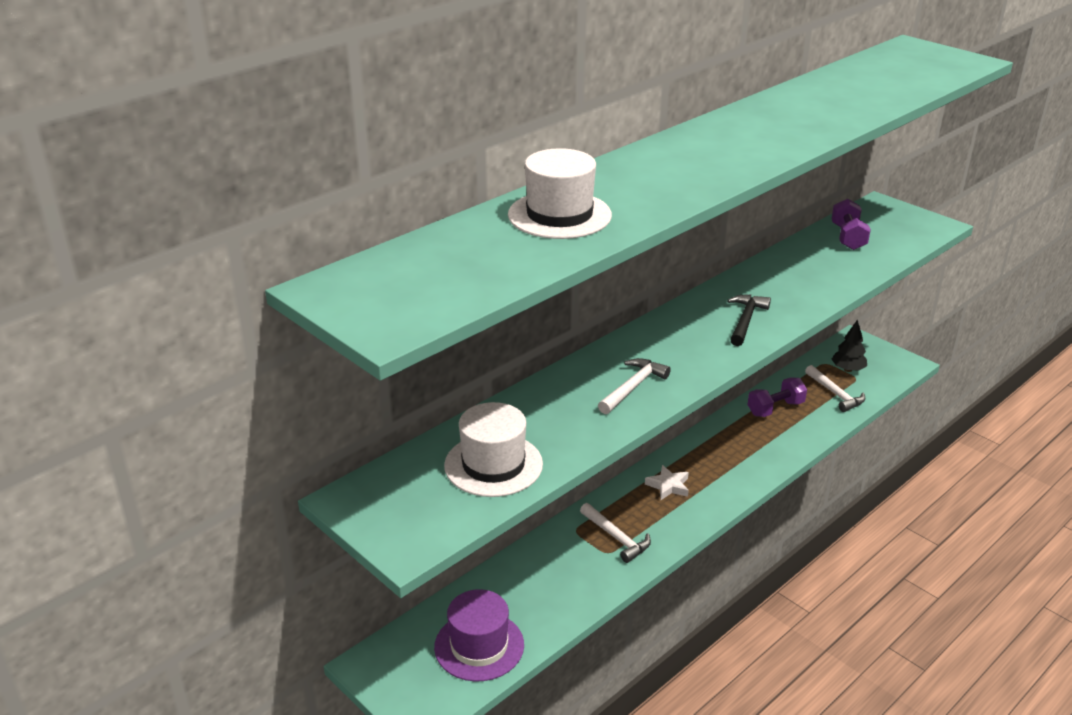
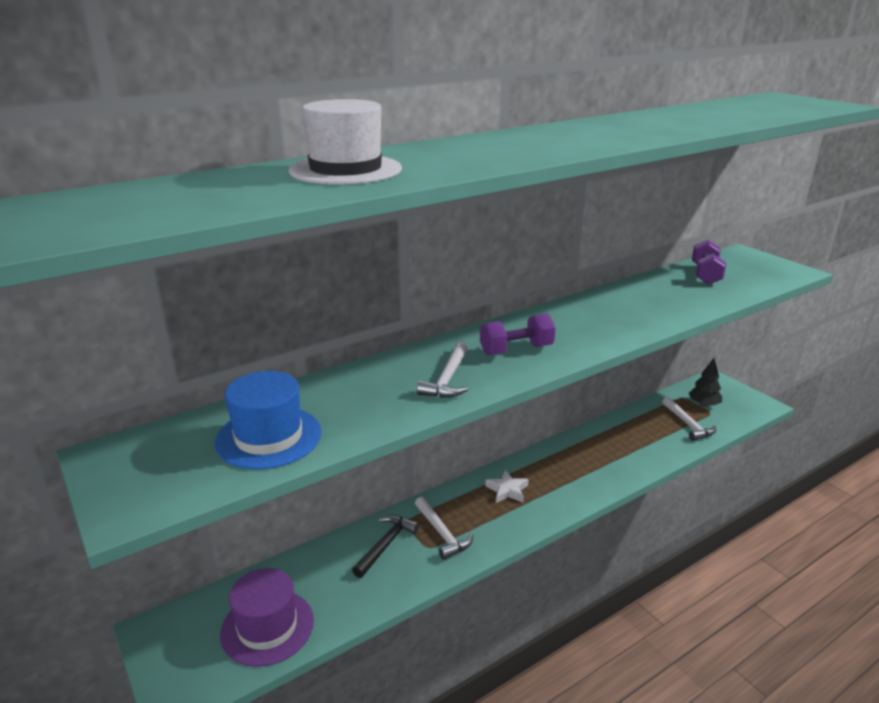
camera: 10 degrees right, 5 degrees down
white hat [444,402,543,497] -> blue hat [215,371,321,470]
white hammer [598,358,671,414] -> white hammer turned 150 degrees clockwise [417,342,468,398]
black hammer [727,295,771,346] -> black hammer moved to [352,515,419,578]
purple dumbbell [747,378,807,417] -> purple dumbbell moved to [480,314,555,355]

